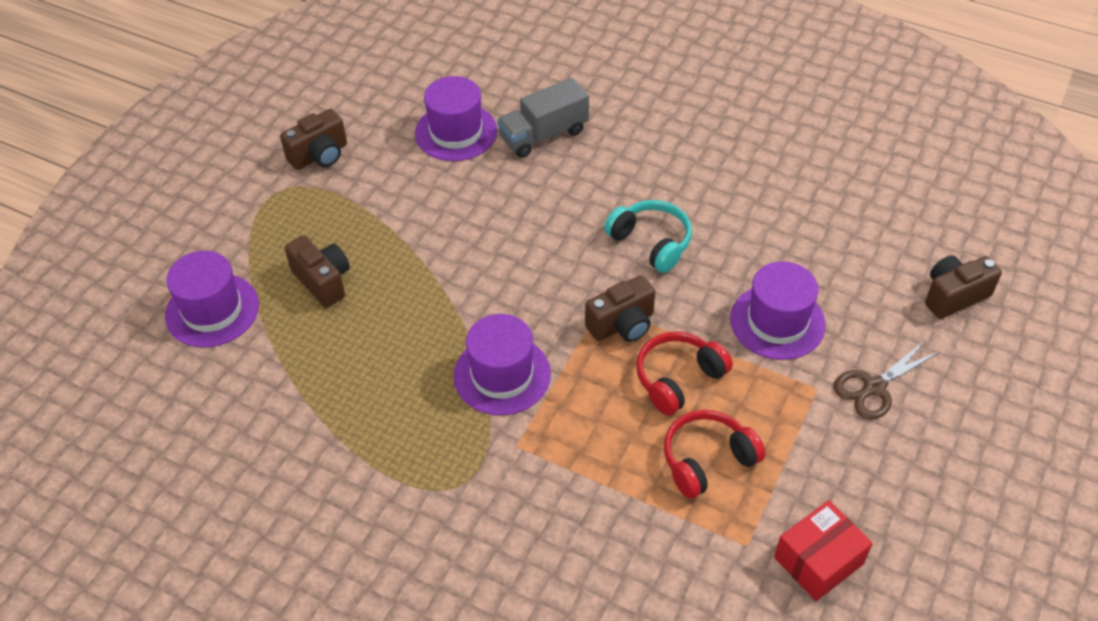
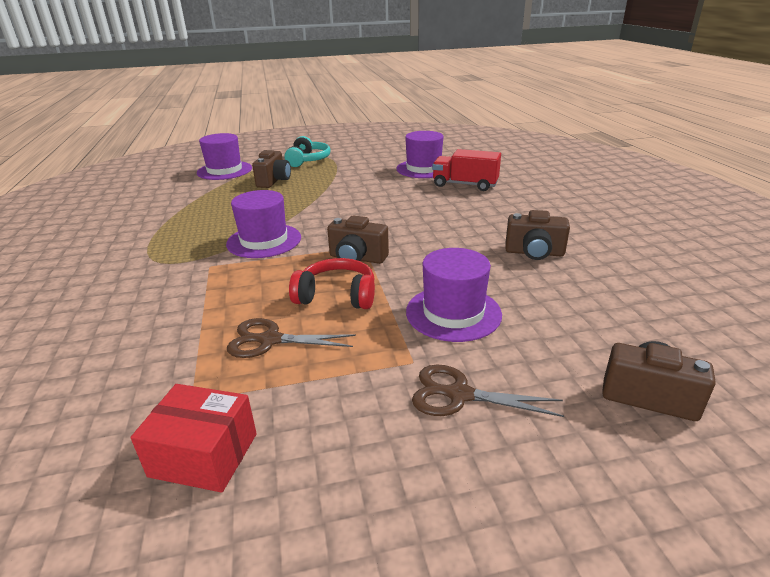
camera: 50 degrees right, 20 degrees down
brown camera [280,109,347,170] -> brown camera moved to [505,210,570,260]
grey truck [497,78,589,158] -> red truck [432,149,501,191]
turquoise headphones [604,200,692,273] -> turquoise headphones moved to [285,136,331,167]
red headphones [664,410,766,499] -> brown scissors [227,318,356,358]

